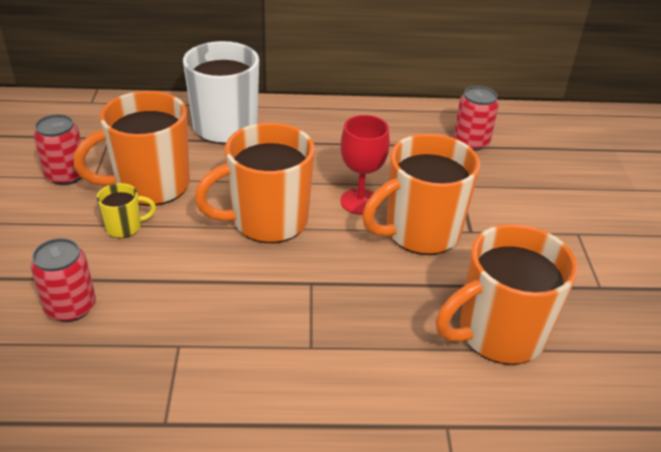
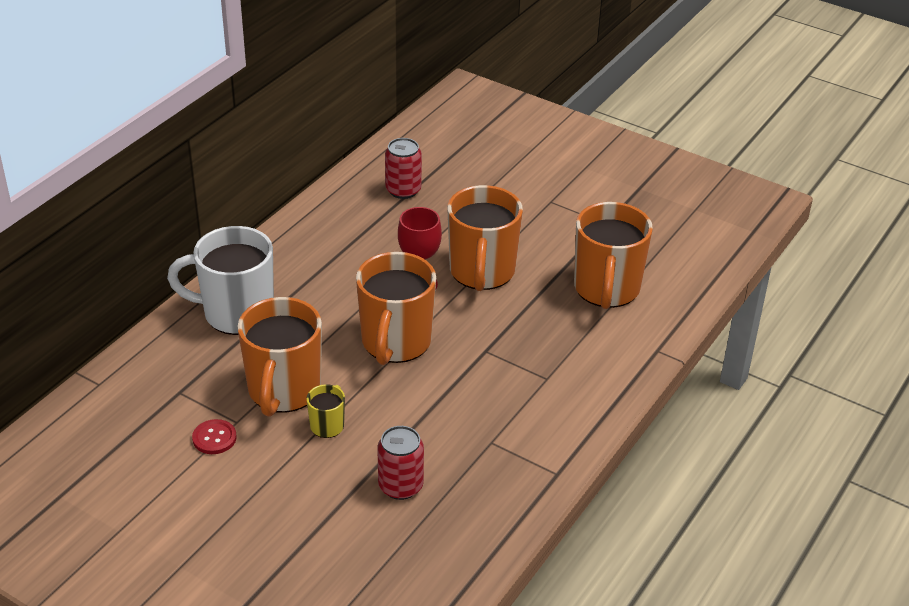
camera: 55 degrees left, 0 degrees up
red can [34,114,87,185] -> red button [192,419,236,454]

